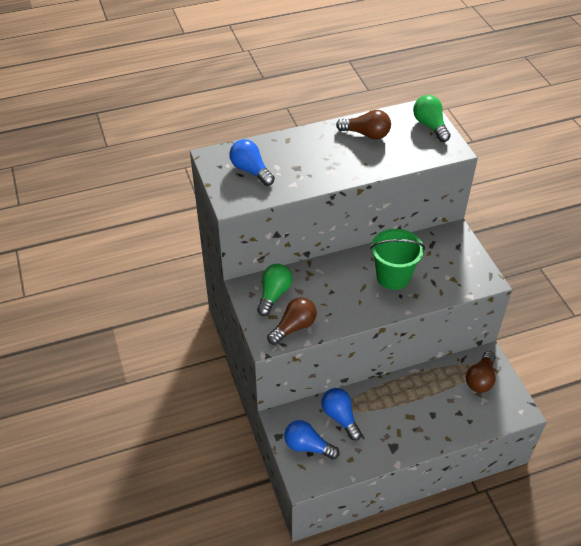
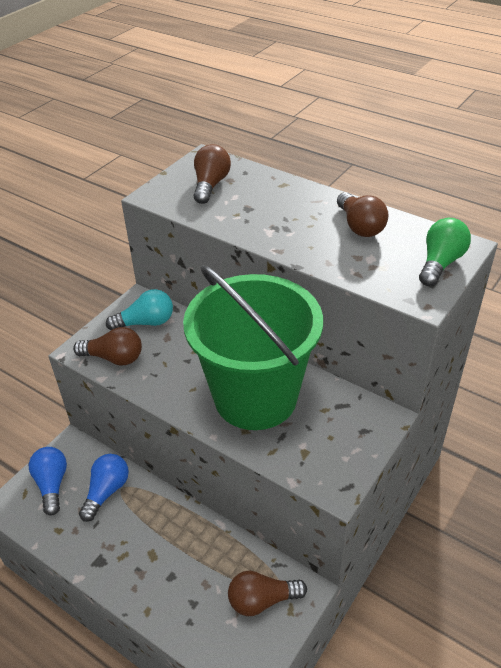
camera: 55 degrees right, 5 degrees down
blue light bulb [229,139,275,186] -> brown light bulb [194,144,231,204]
green light bulb [257,264,292,316] -> turquoise light bulb [106,289,173,330]
green bucket [370,229,425,290] -> green bucket [183,265,323,430], size x1.81

